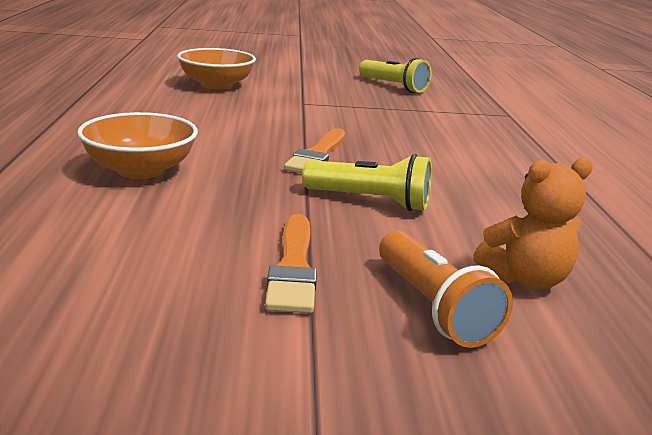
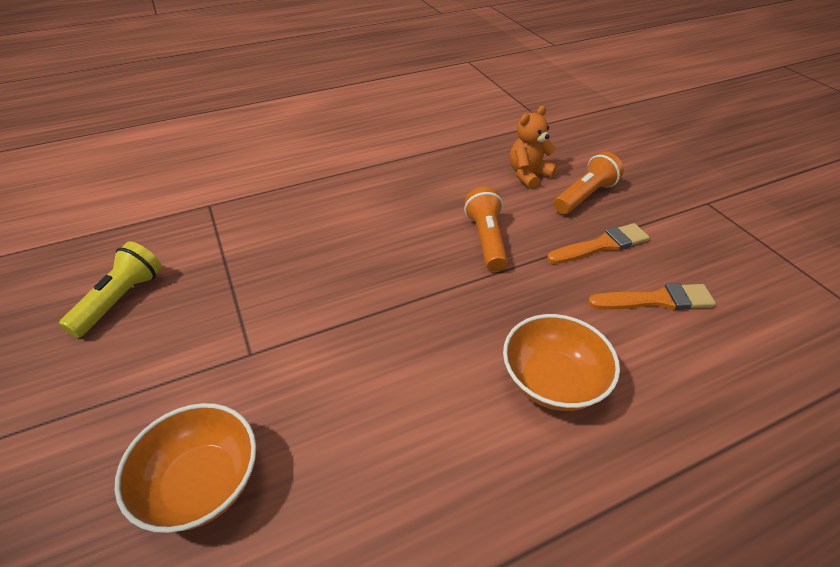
camera: 110 degrees left, 20 degrees up
orange brush [284,128,345,173] -> orange brush moved to [588,283,716,310]
yellow flashlight [302,154,432,211] -> orange flashlight [464,187,508,271]
orange teddy bear [473,157,593,289] -> orange teddy bear turned 90 degrees counterclockwise [510,106,557,189]

